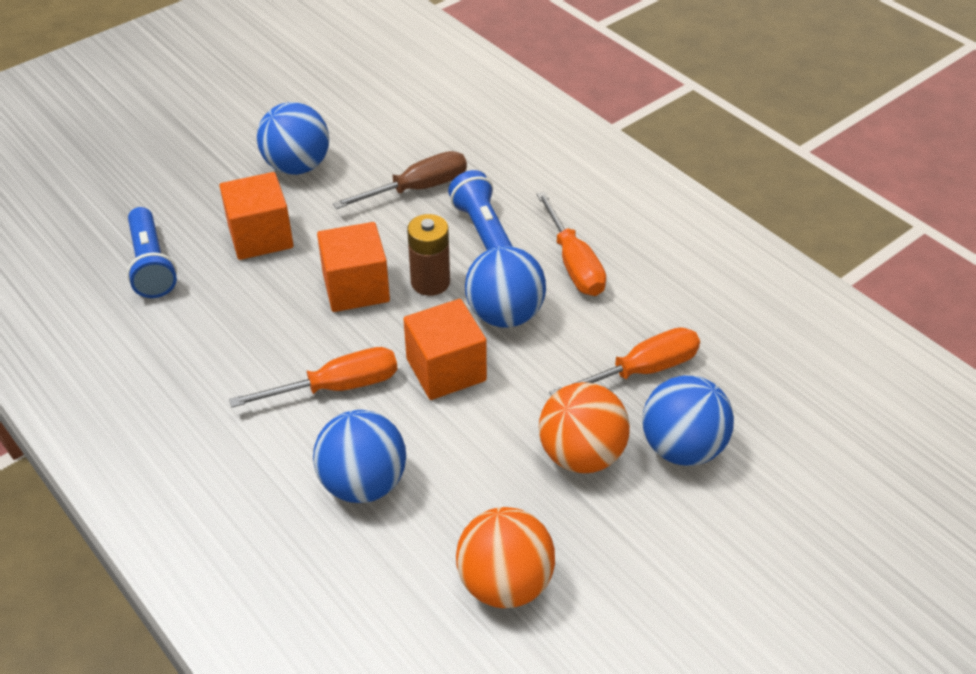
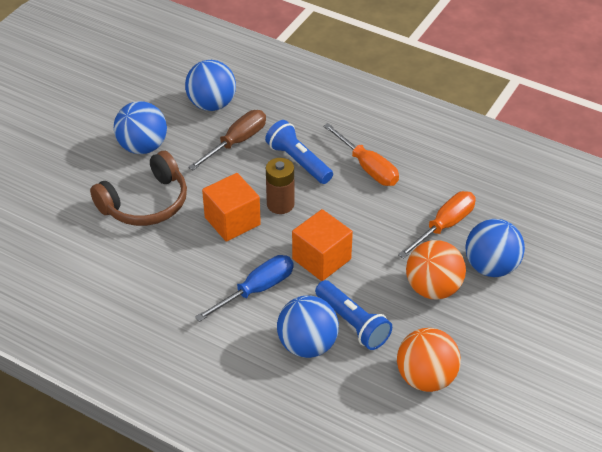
camera: 20 degrees left, 0 degrees up
blue flashlight [127,207,177,298] -> blue flashlight moved to [315,280,392,350]
orange cube [219,172,294,260] -> brown headphones [90,151,187,226]
orange screwdriver [229,347,397,408] -> blue screwdriver [195,255,294,322]
blue ball [465,246,546,328] -> blue ball moved to [185,60,236,111]

